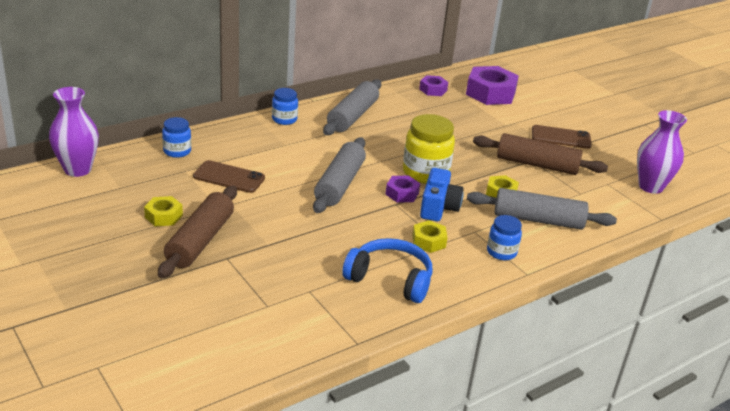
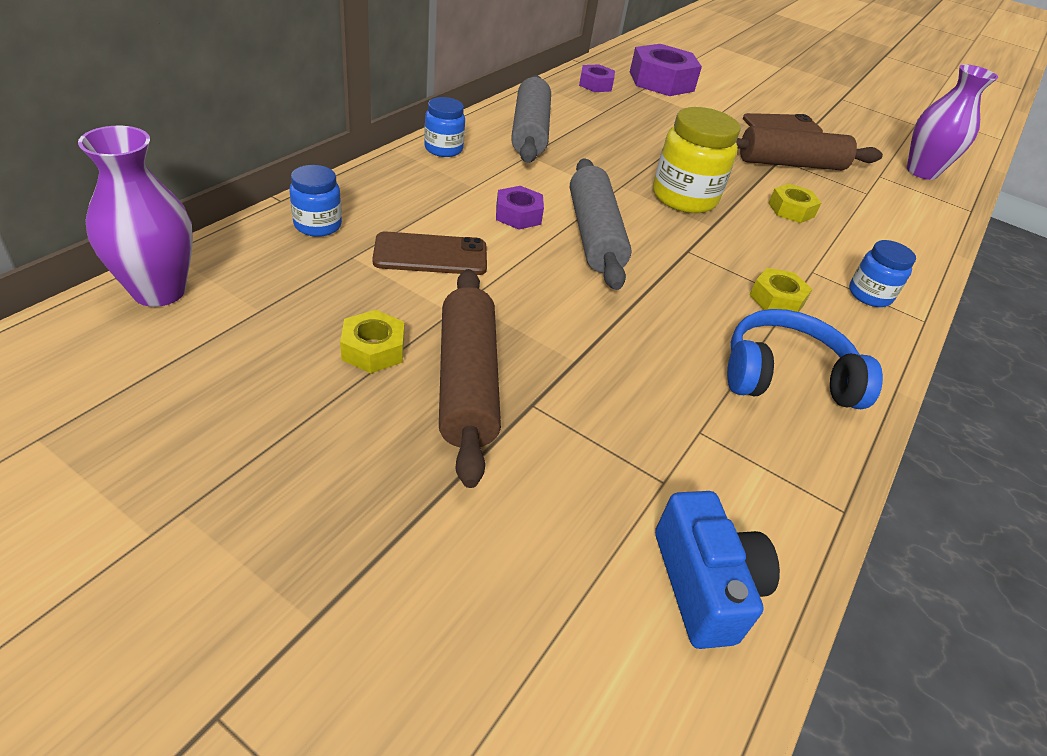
camera: 25 degrees left, 10 degrees up
purple nut [385,175,420,203] -> purple nut moved to [496,186,544,229]
blue camera [420,168,464,221] -> blue camera moved to [655,491,780,649]
grey rolling pin [467,188,617,230] -> none

